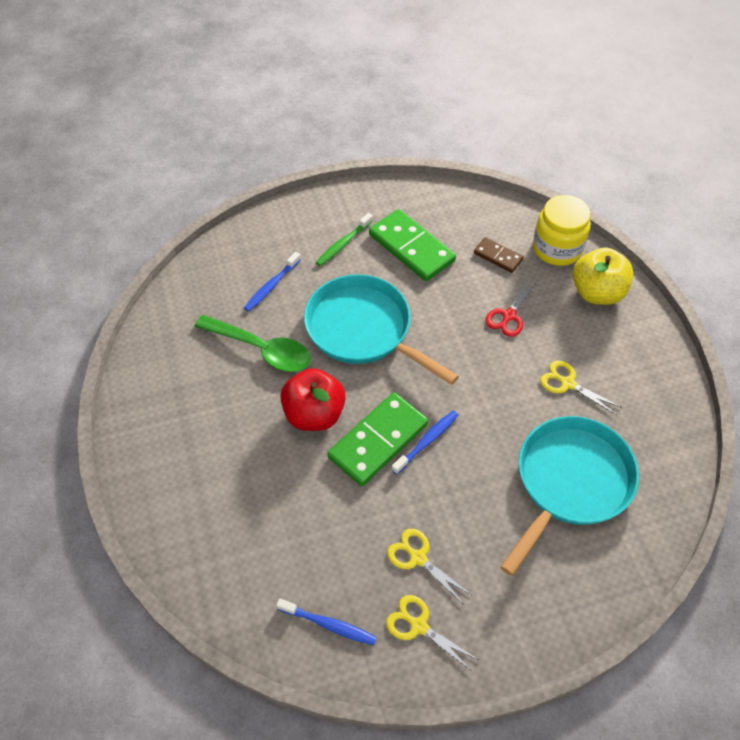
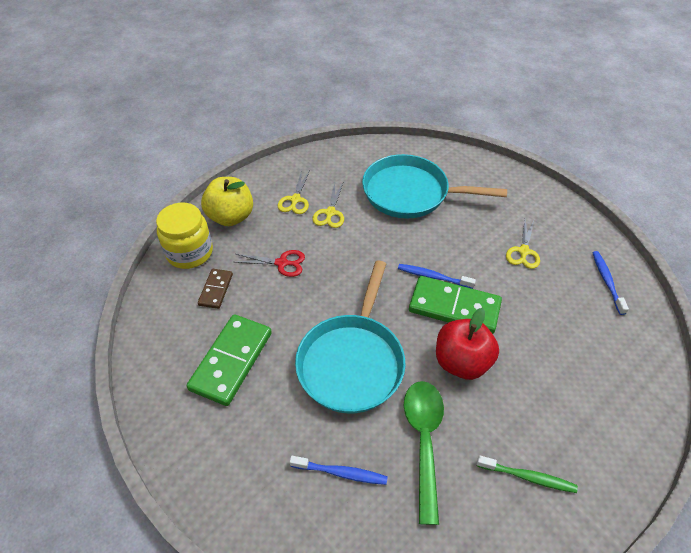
camera: 115 degrees left, 5 degrees down
green toothbrush [315,213,373,266] -> green toothbrush moved to [477,455,578,493]
yellow scissors [386,595,479,671] -> yellow scissors moved to [278,170,310,214]

